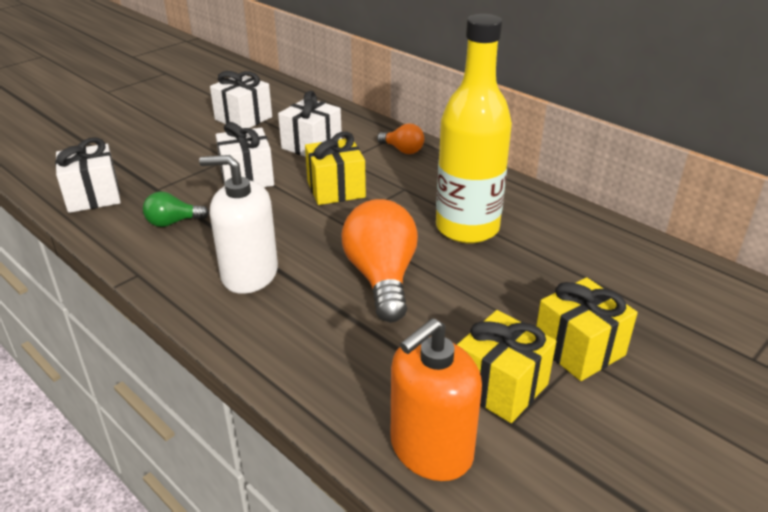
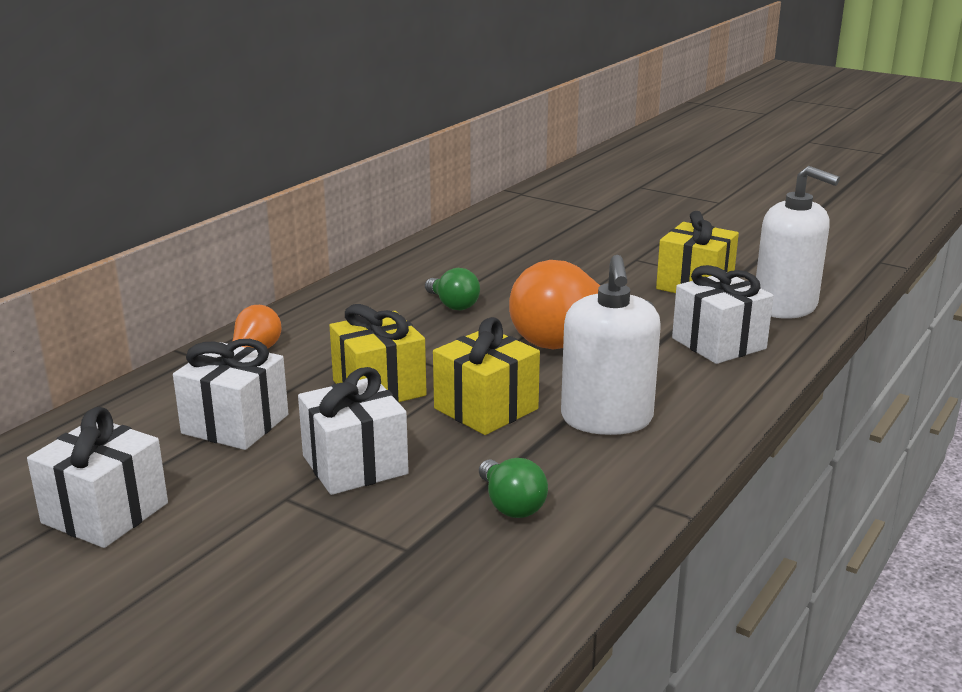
camera: 100 degrees left, 10 degrees down
white gift [55,137,121,213] -> white gift moved to [672,265,773,364]
orange soap dispenser [391,318,482,481] -> white soap dispenser [756,166,840,319]
yellow bottle [436,14,512,243] -> green light bulb [425,268,480,310]
yellow gift [536,277,638,381] -> yellow gift moved to [433,317,540,435]

